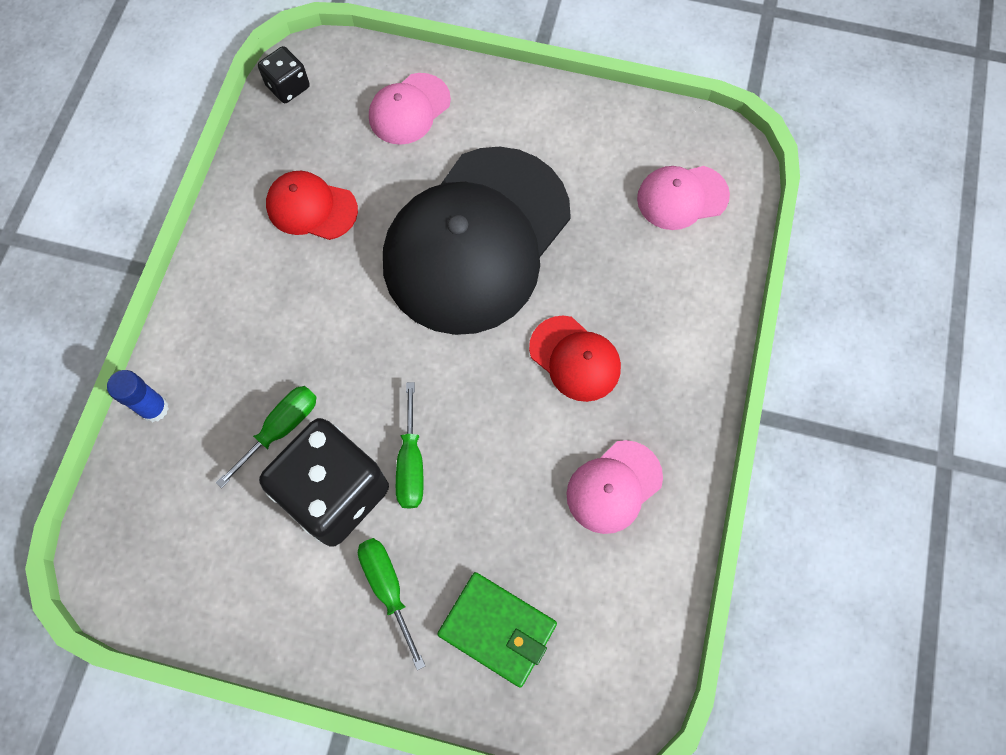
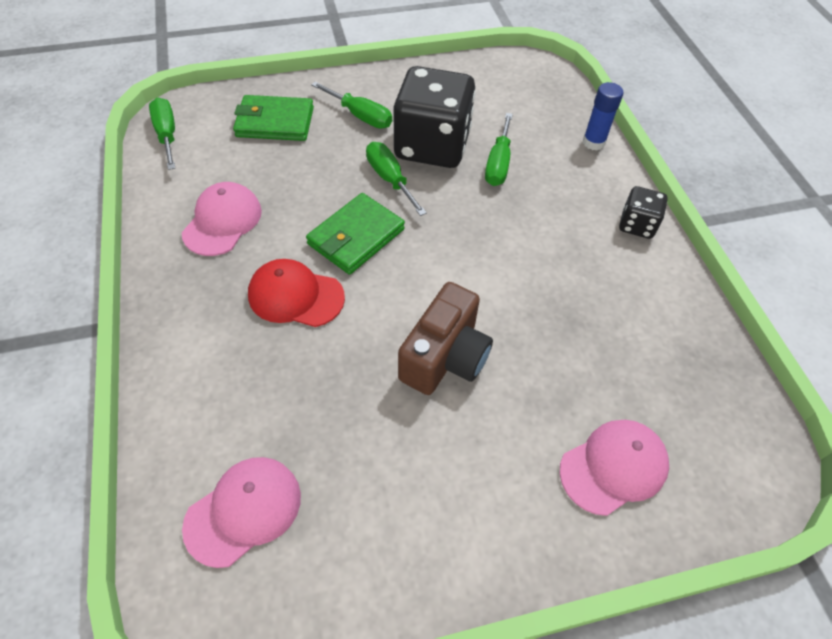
camera: 150 degrees right, 15 degrees down
black dice [258,46,310,103] -> black dice moved to [619,186,668,239]
red cap [266,171,358,240] -> none
pink cap [369,73,451,145] -> pink cap turned 45 degrees clockwise [560,420,669,516]
black cap [383,147,571,335] -> brown camera [398,282,493,395]
none -> green screwdriver [149,97,175,170]
none -> green wallet [306,193,405,275]

